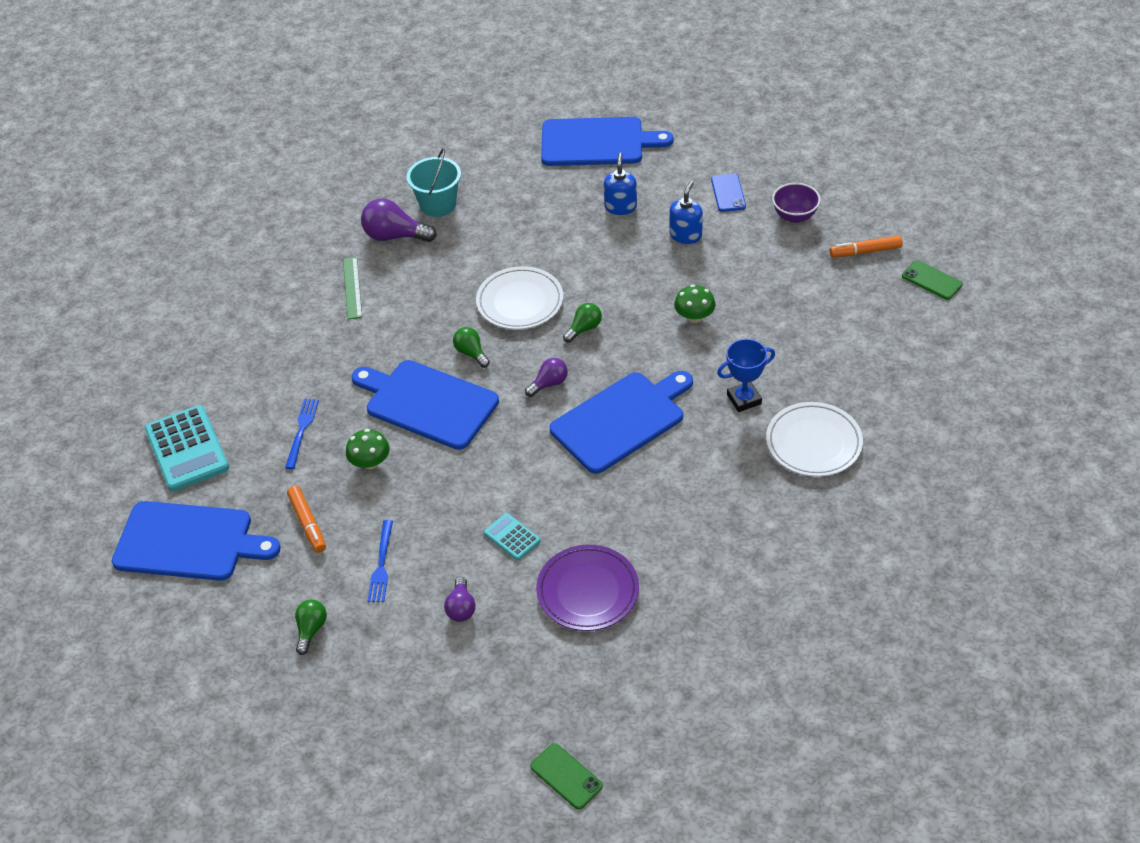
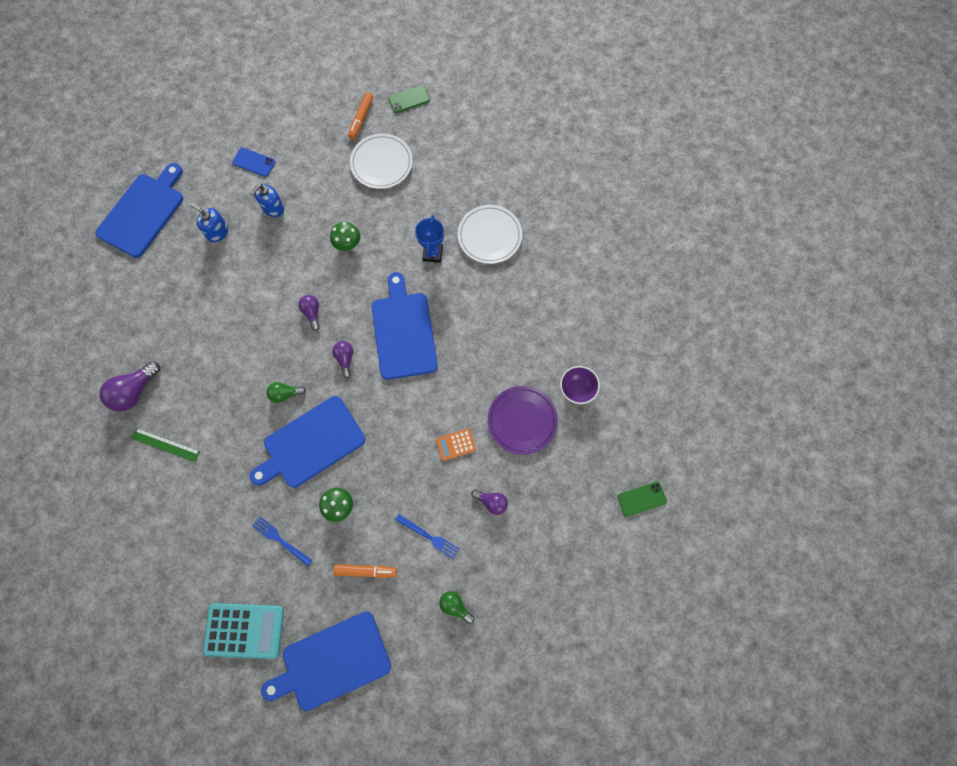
camera: 65 degrees left, 25 degrees up
blue cutting board [112,501,281,581] -> blue cutting board turned 150 degrees counterclockwise [261,612,391,711]
turquoise bucket [407,148,461,217] -> none
white plate [476,266,563,330] -> white plate moved to [350,133,413,189]
turquoise calculator [484,513,541,561] -> orange calculator [436,429,476,461]
green light bulb [563,303,602,343] -> purple light bulb [298,295,320,331]
blue soap dispenser [670,181,703,244] -> blue soap dispenser turned 105 degrees counterclockwise [251,184,284,217]
purple bowl [772,183,821,223] -> purple bowl moved to [560,366,600,404]

